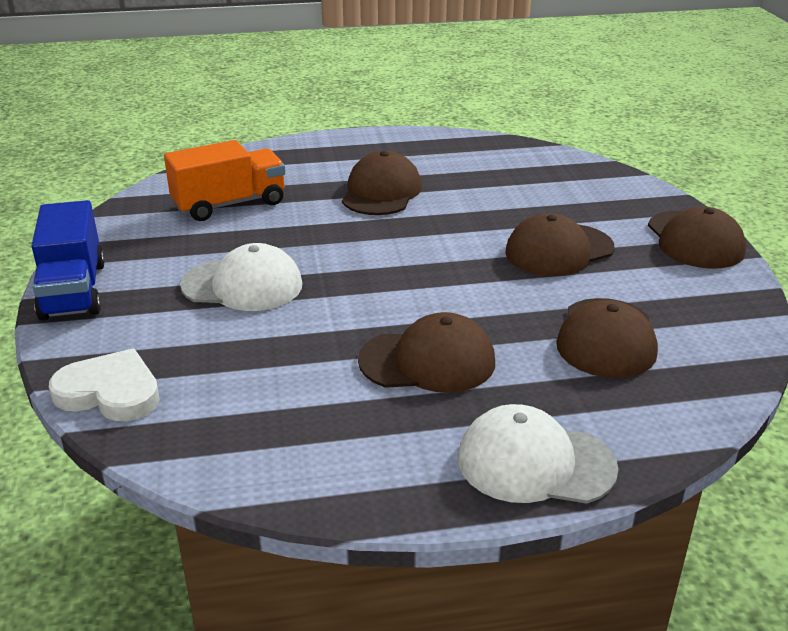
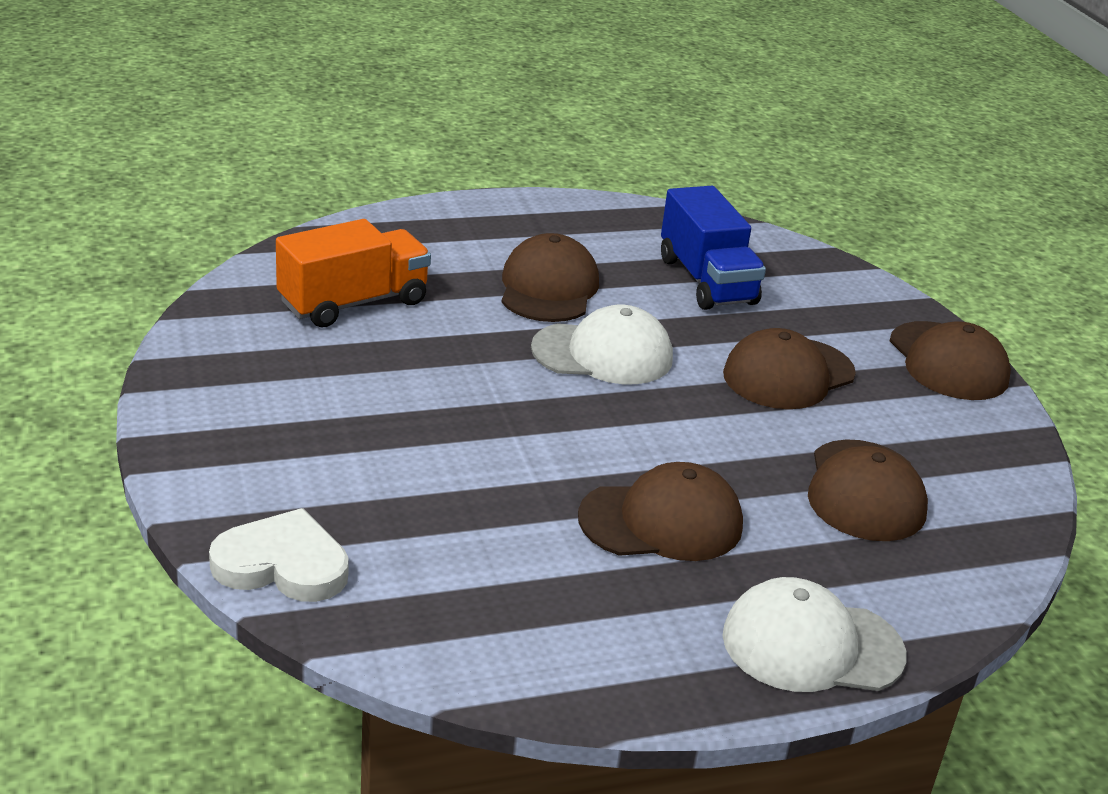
camera: 10 degrees left, 0 degrees up
blue truck [31,200,105,320] -> blue truck moved to [661,186,766,310]
white cap [180,243,302,311] -> white cap moved to [531,305,673,384]

